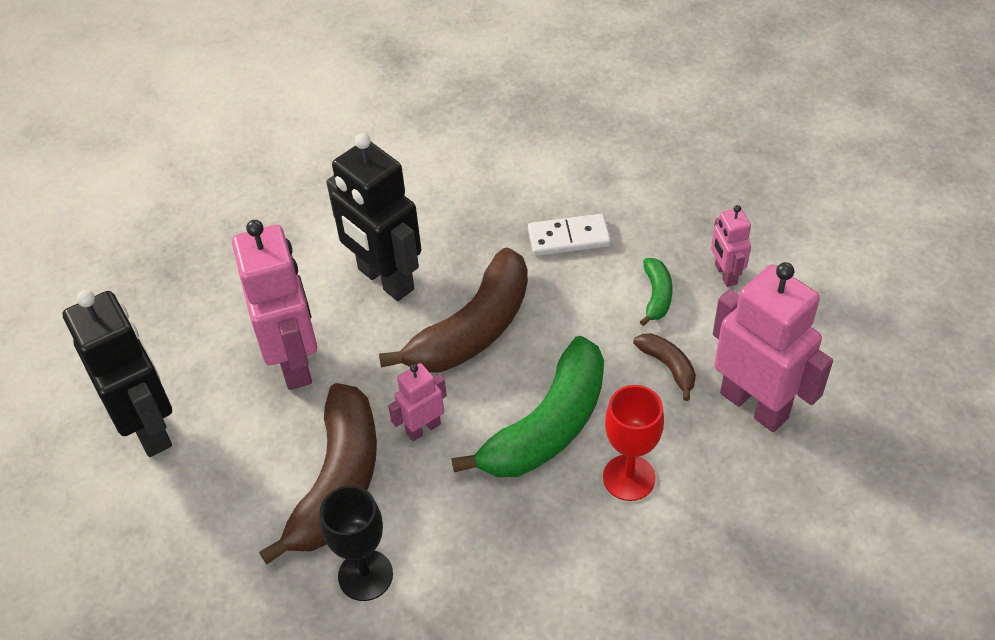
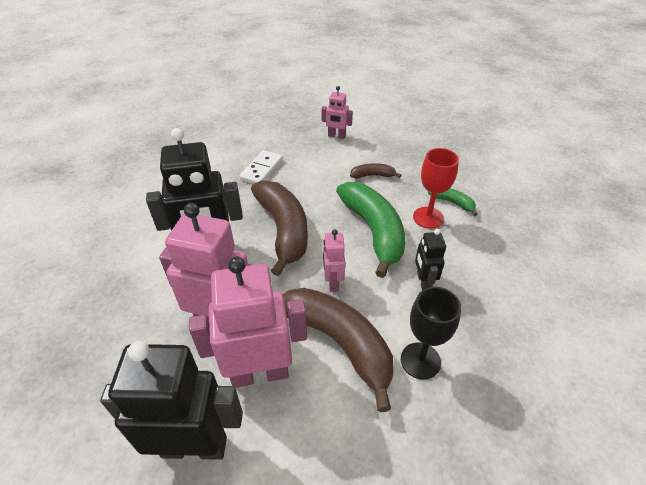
camera: 60 degrees left, 5 degrees down
green banana [640,258,673,326] -> green banana moved to [428,188,478,216]
pink robot [713,262,833,432] -> pink robot moved to [189,256,307,388]
none -> black robot [415,229,446,290]

